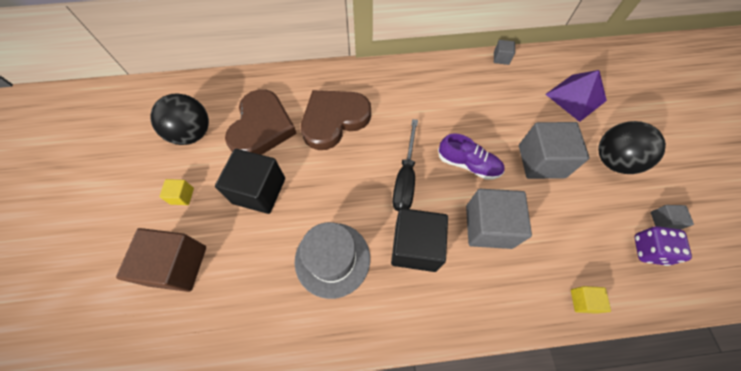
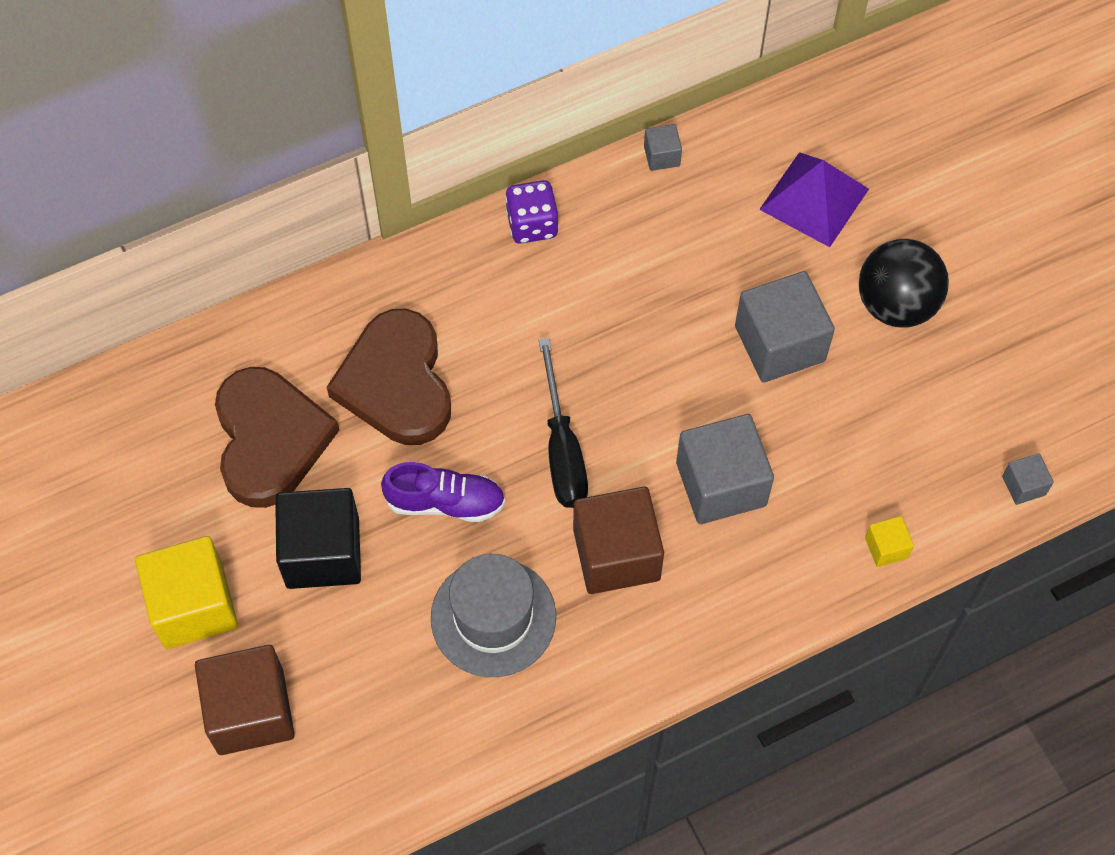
camera: 20 degrees left, 0 degrees up
black ball [150,93,209,145] -> none
yellow cube [159,179,194,205] -> yellow cube [135,536,238,649], size x2.16
brown heart [301,90,371,150] -> brown heart turned 45 degrees counterclockwise [327,309,451,445]
black cube [391,208,448,272] -> brown cube [573,487,664,594]
purple shoe [438,133,504,180] -> purple shoe moved to [381,462,505,522]
purple dice [634,226,692,266] -> purple dice moved to [505,180,559,244]
grey cube [651,205,694,229] -> grey cube moved to [1002,453,1054,505]

